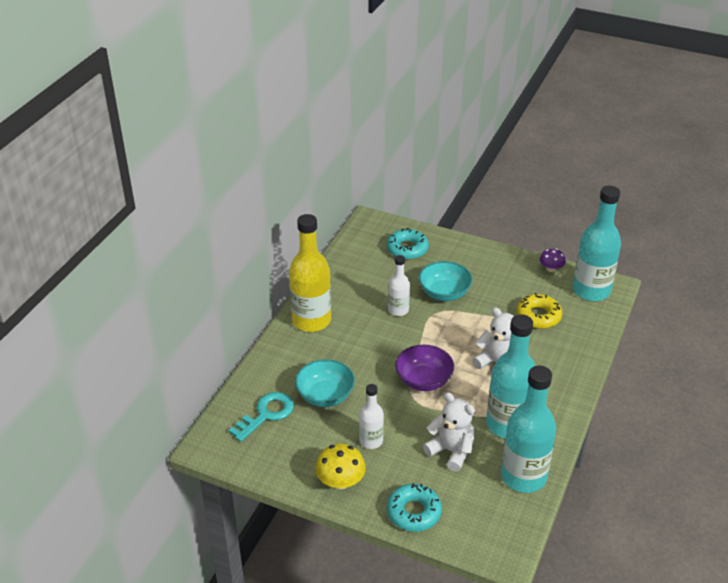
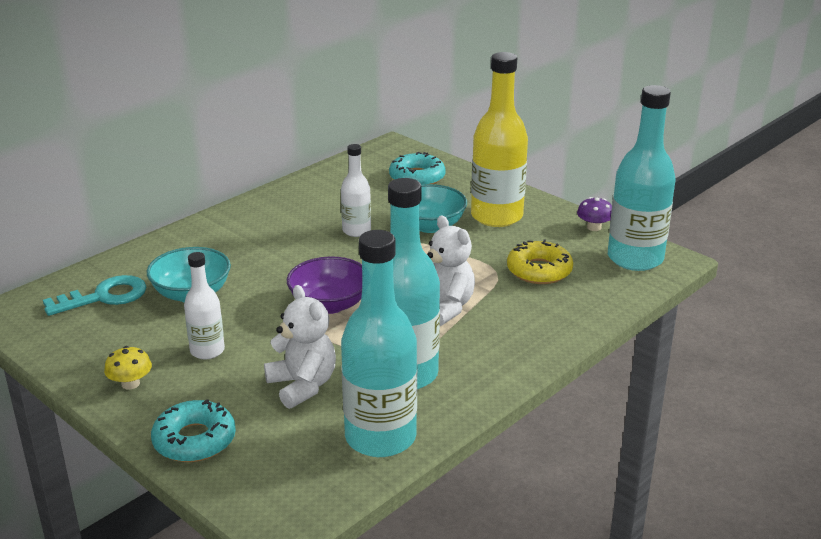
camera: 20 degrees right, 10 degrees down
yellow bottle [289,214,331,332] -> yellow bottle moved to [471,52,528,227]
yellow mushroom [315,444,366,489] -> yellow mushroom [104,346,152,390], size x0.64

